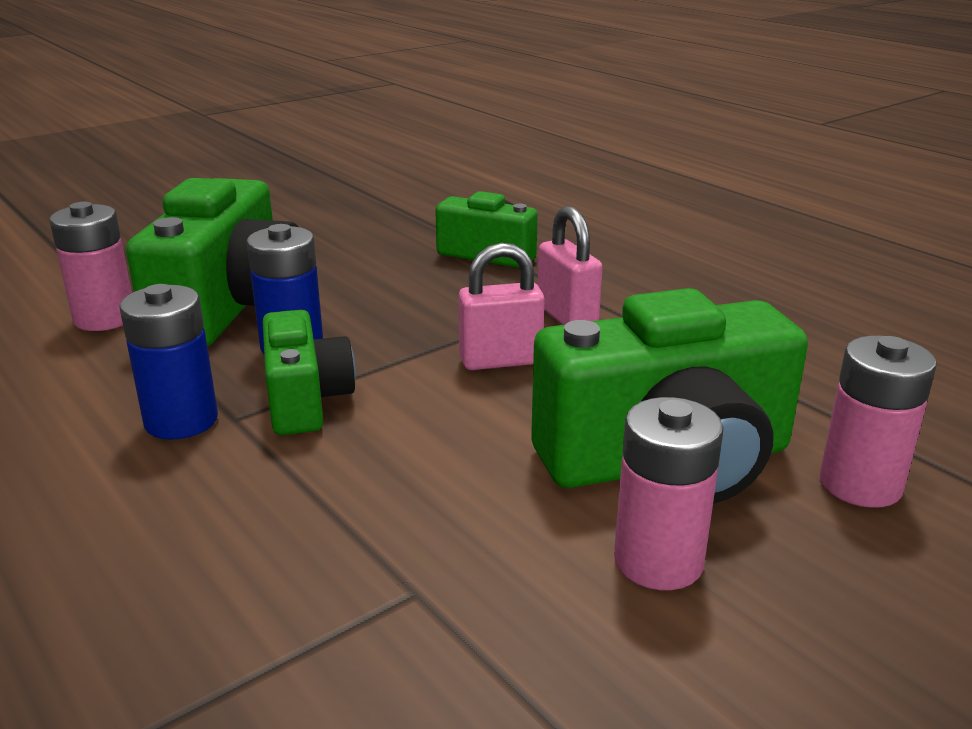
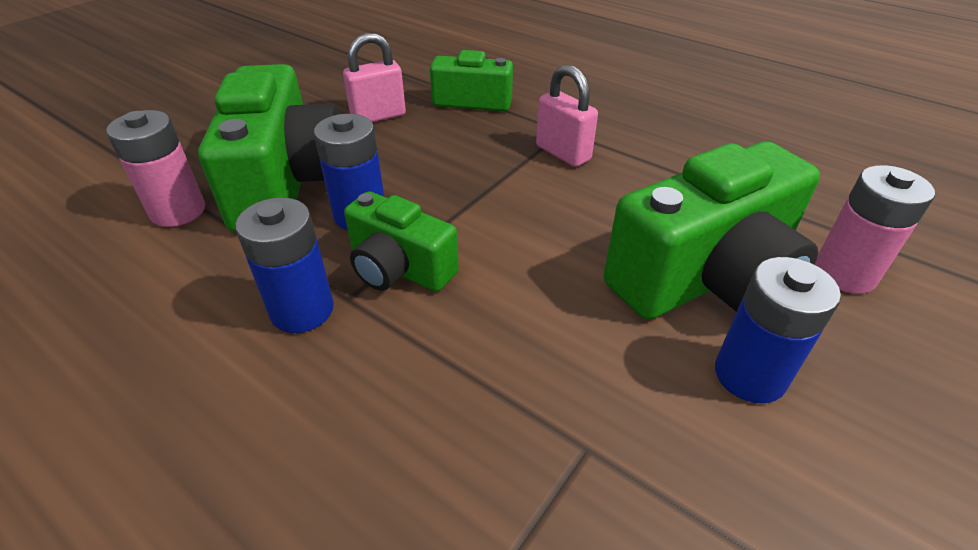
camera: 15 degrees left, 15 degrees up
green camera [263,310,356,435] -> green camera turned 150 degrees clockwise [344,191,459,292]
pink padlock [458,243,545,370] -> pink padlock moved to [343,33,406,122]
pink battery [614,397,724,590] -> blue battery [715,257,841,403]

